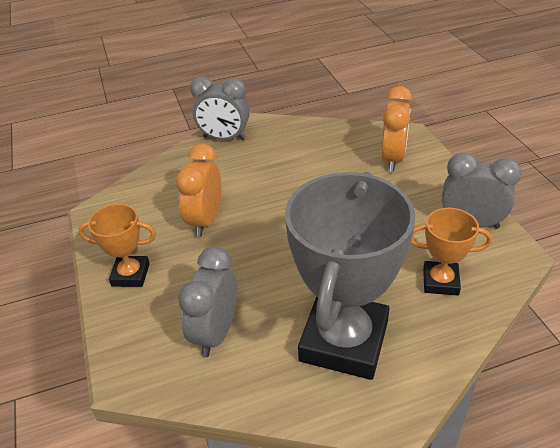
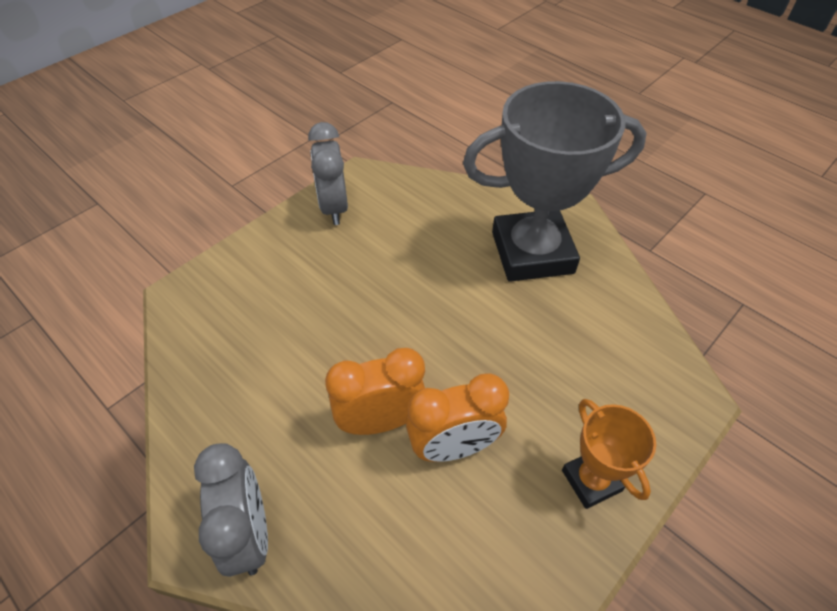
camera: 120 degrees left, 10 degrees up
grey clock [178,247,237,357] -> none
orange clock [381,86,412,172] -> orange clock moved to [325,348,425,435]
orange trophy [411,208,492,295] -> none

